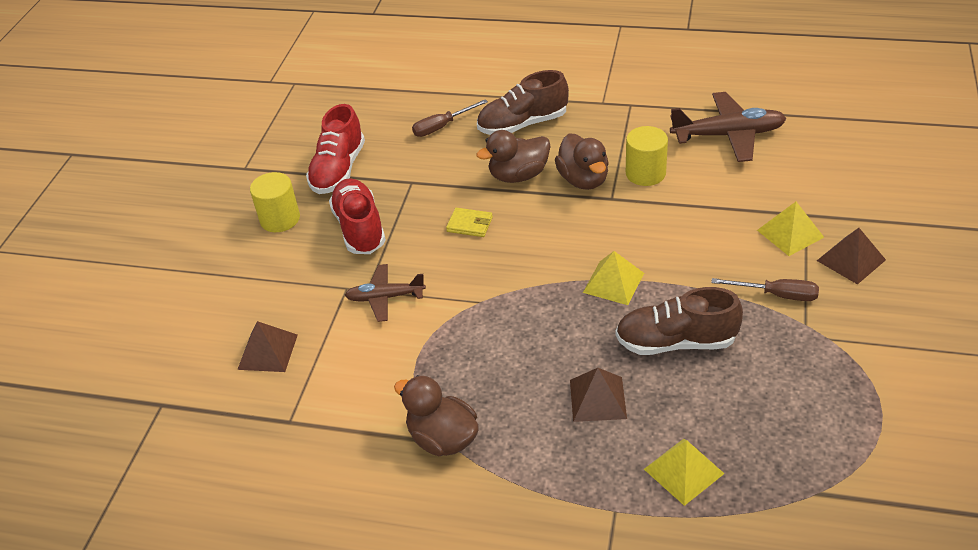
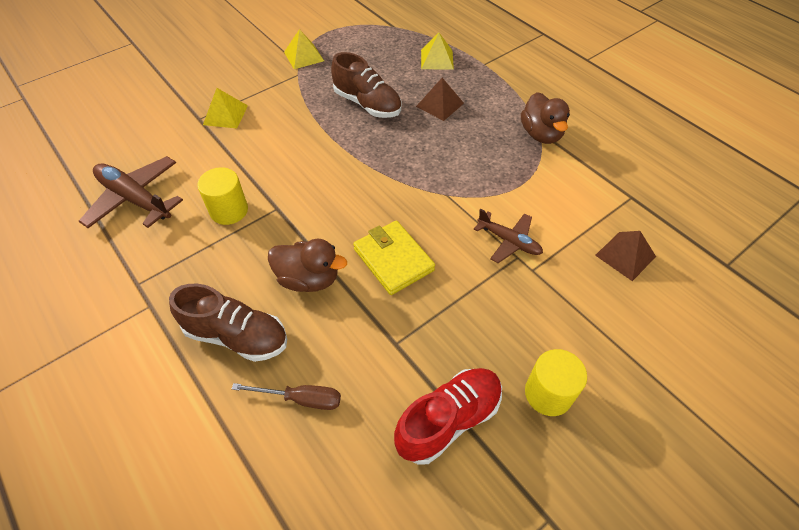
camera: 145 degrees left, 10 degrees up
red shoe [329,178,386,254] -> none
yellow wallet [446,208,493,237] -> yellow wallet [353,221,435,295], size x1.77
brown duck [555,133,609,190] -> none
yellow pyramid [583,251,644,305] -> yellow pyramid moved to [284,29,324,69]
brown screwdriver [711,278,819,301] -> none
brown pyramid [817,228,886,285] -> none

